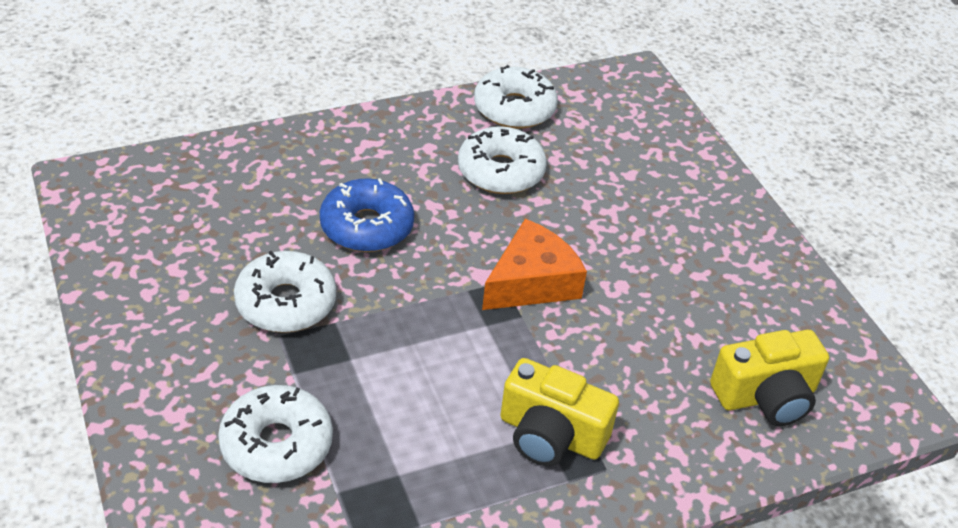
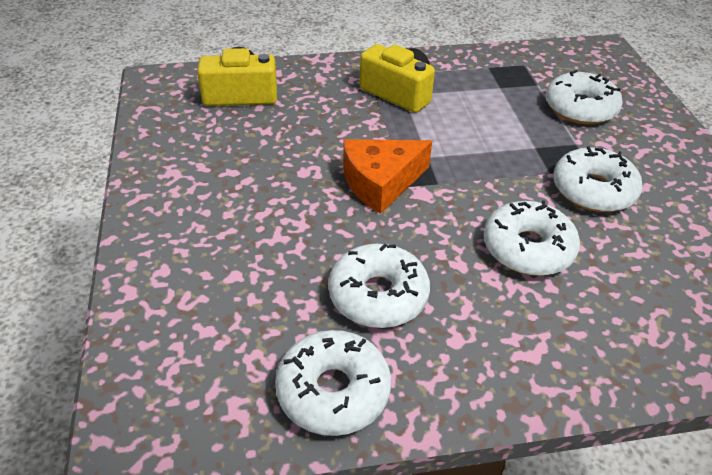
camera: 165 degrees left, 0 degrees up
blue donut [320,178,414,252] -> white donut [484,200,580,276]

